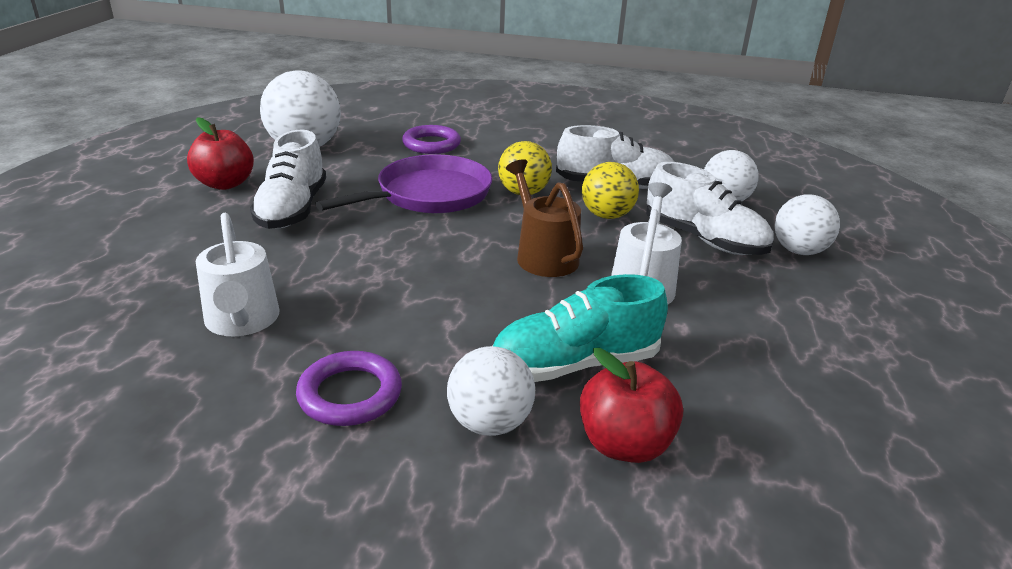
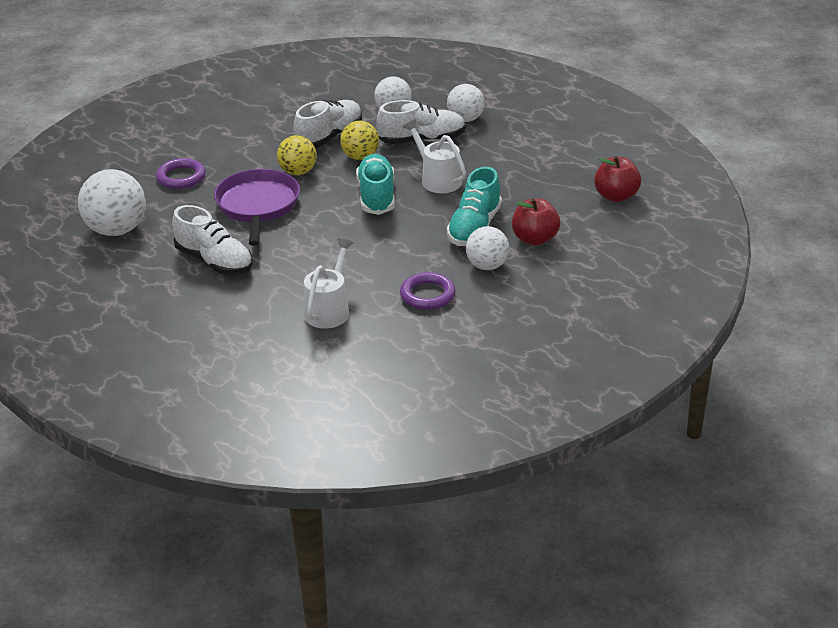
camera: 50 degrees left, 5 degrees up
red apple [187,117,254,190] -> red apple moved to [594,156,641,202]
white watering can [196,213,280,336] -> white watering can turned 90 degrees counterclockwise [304,238,353,329]
brown watering can [506,159,583,277] -> turquoise shoe [356,154,395,215]

